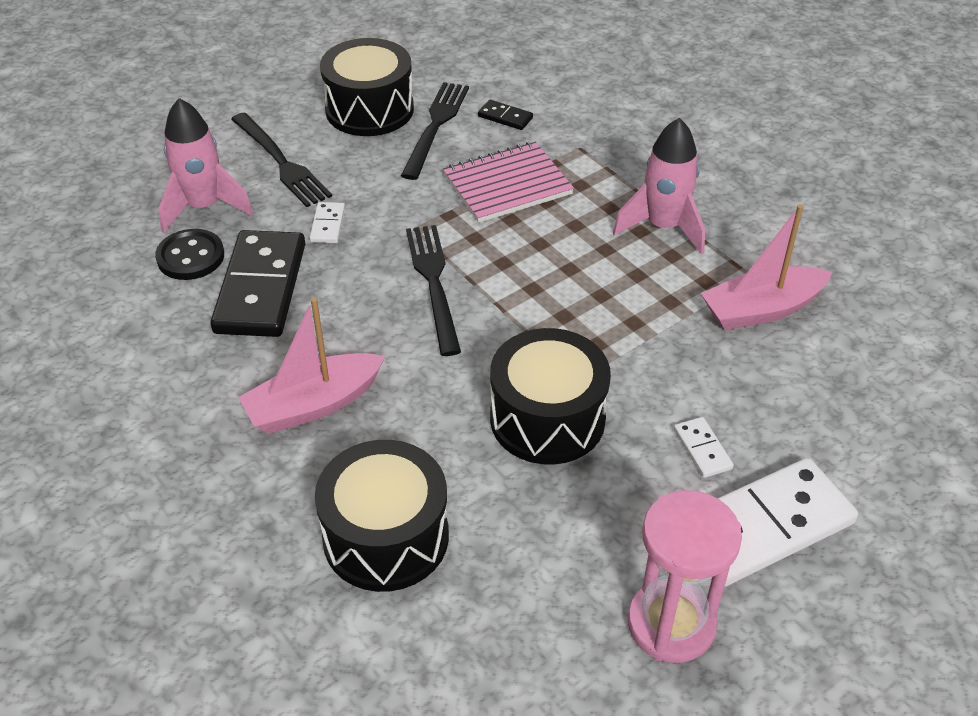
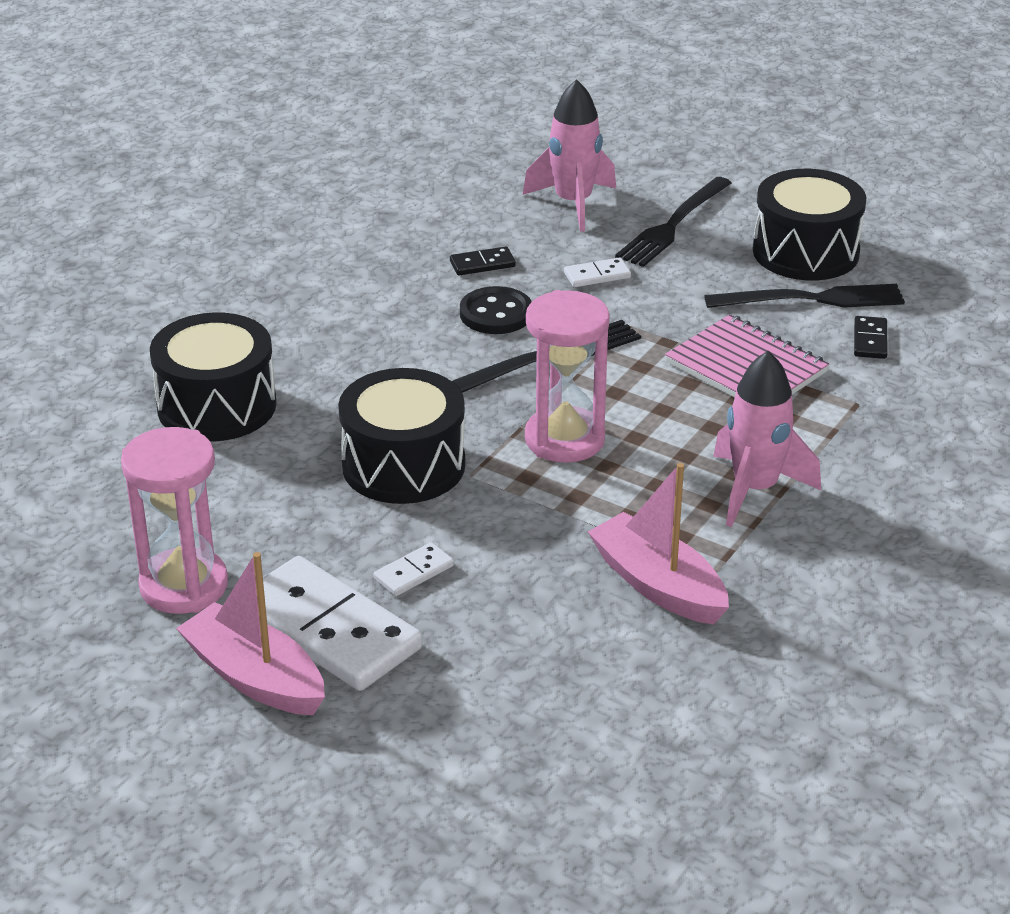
camera: 70 degrees right, 10 degrees down
black button [155,229,224,280] -> black button moved to [460,286,532,334]
black domino [210,230,305,337] -> black domino [450,246,516,275], size x0.43
pink boat [238,297,385,434] -> pink boat moved to [176,552,325,715]
none -> pink hourglass [525,290,610,463]

